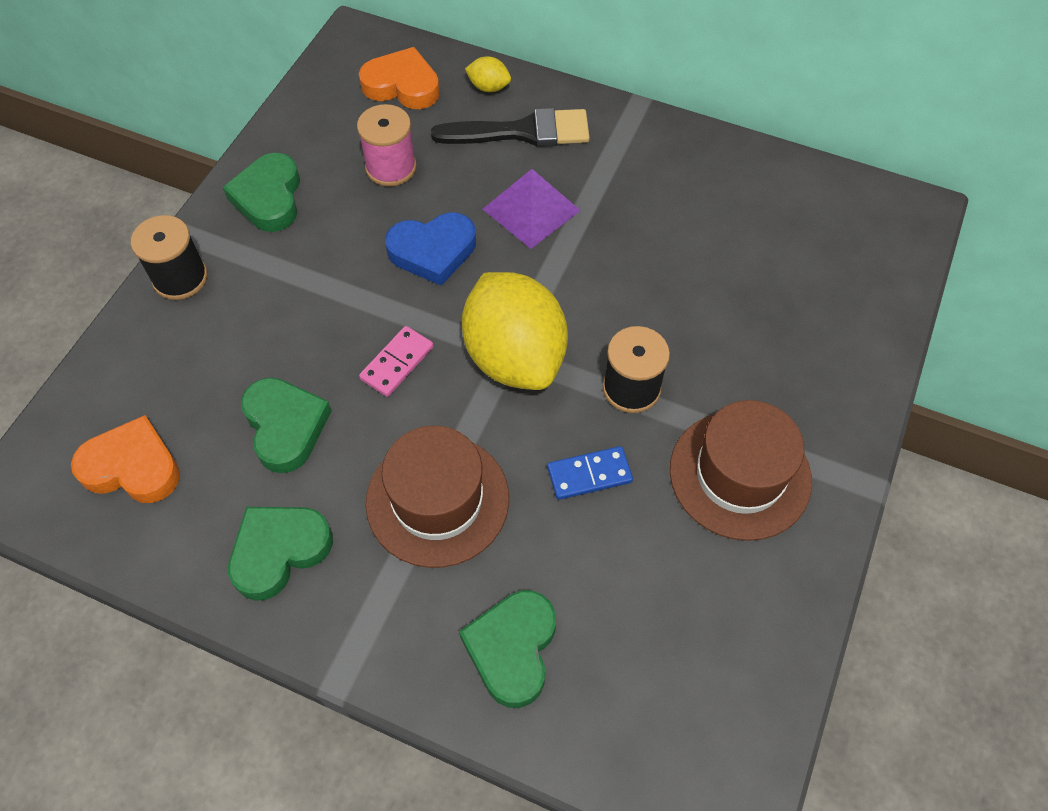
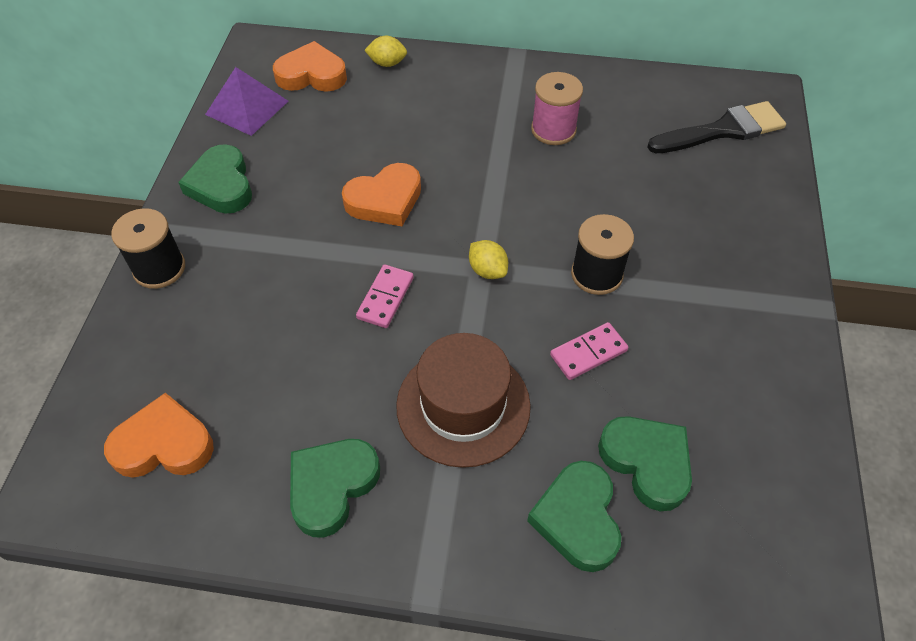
camera: 15 degrees left, 5 degrees down
green heart [241,377,332,473] -> green heart moved to [598,416,692,511]
pink spool [357,104,416,186] -> pink spool moved to [531,72,583,145]
blue heart [385,213,476,286] -> orange heart [342,163,421,226]
black brush [431,108,590,147] -> black brush moved to [647,101,786,153]
yellow lemon [462,272,568,390] -> yellow lemon [469,240,508,279], size x0.40
purple pyramid [483,169,581,249] -> purple pyramid moved to [205,67,288,136]
blue domino [547,446,633,500] -> pink domino [550,322,628,380]
brown hat [670,400,812,541] -> none

